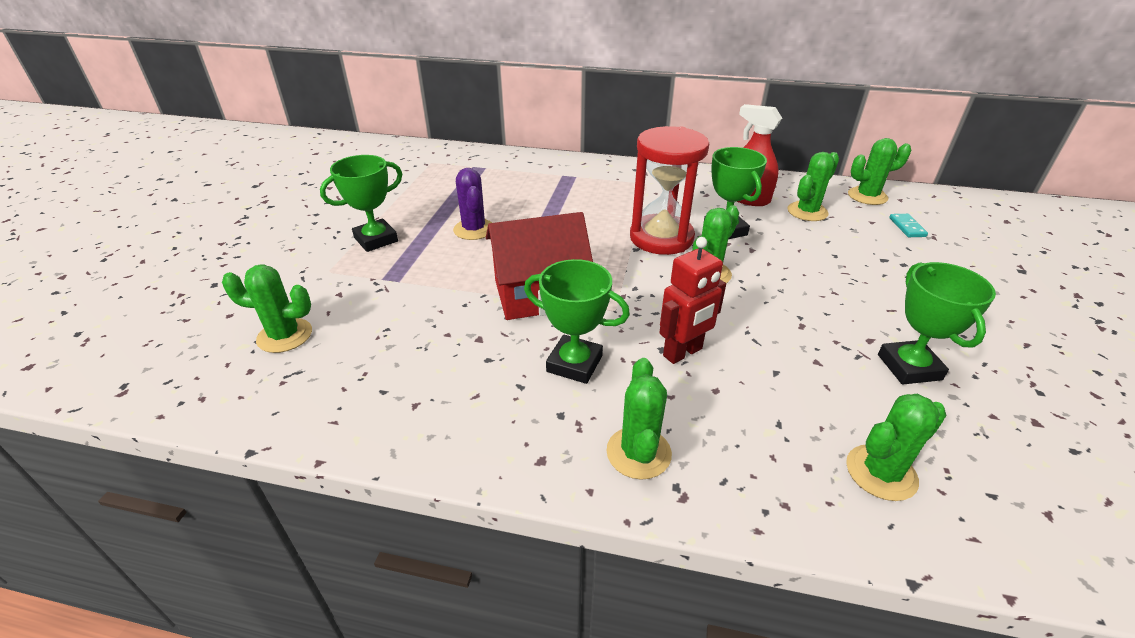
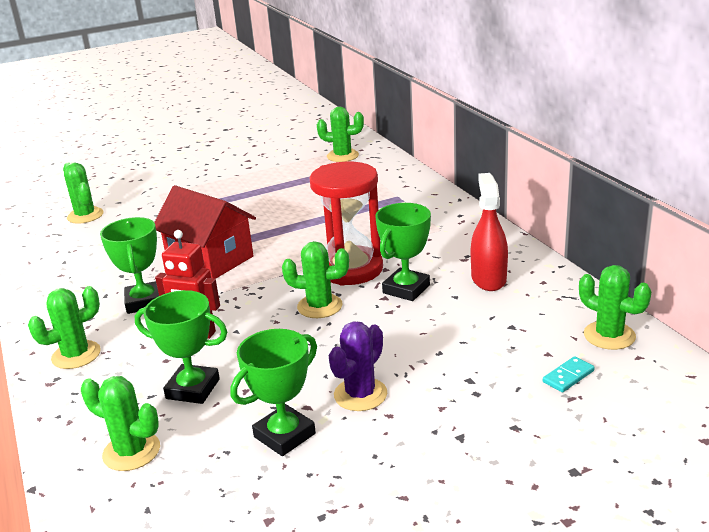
camera: 55 degrees right, 10 degrees down
green trophy [320,155,402,252] -> green trophy moved to [135,290,227,404]
purple cactus [453,168,492,240] -> purple cactus moved to [329,321,387,411]
green cactus [787,152,839,221] -> green cactus moved to [317,107,364,162]

